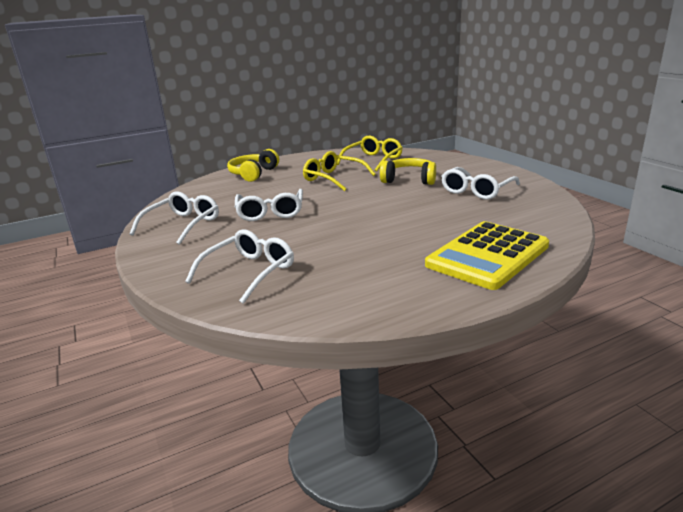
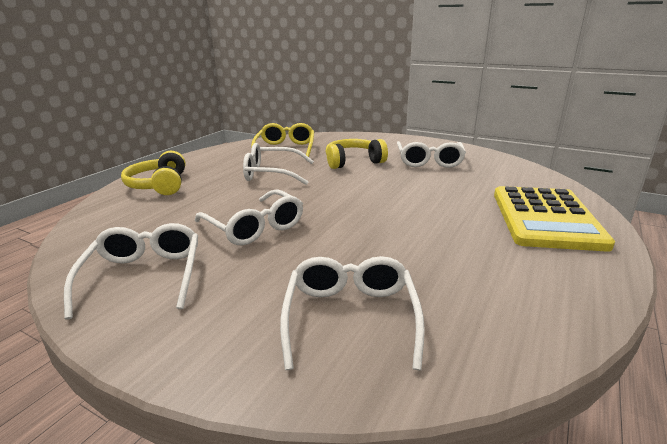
camera: 35 degrees left, 0 degrees up
yellow glasses [303,151,376,191] -> white glasses [243,143,314,185]

